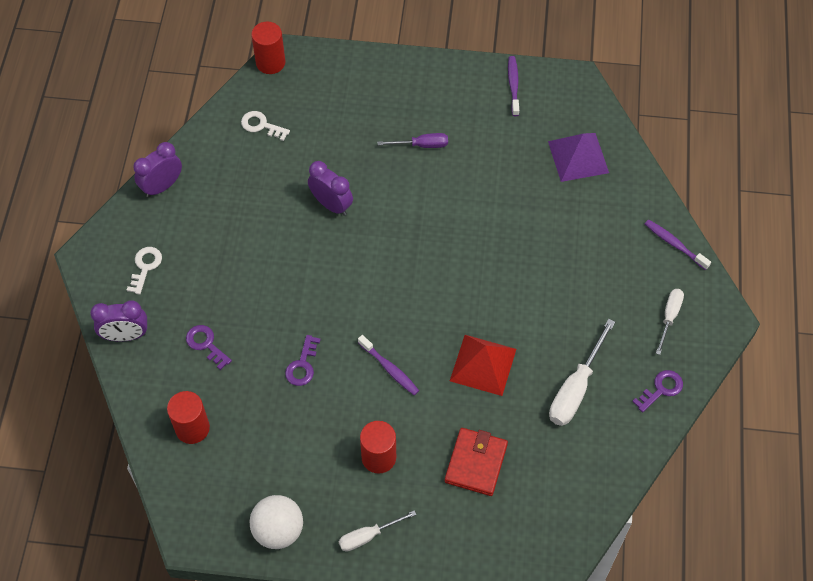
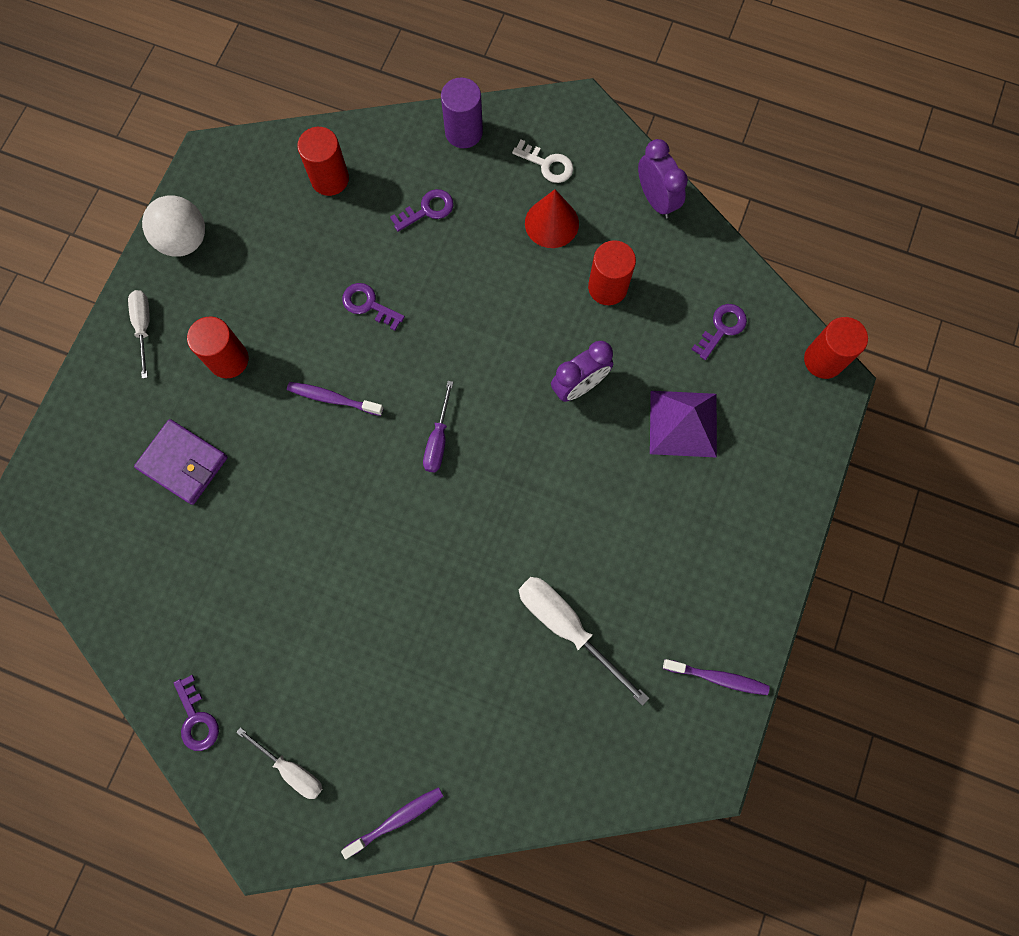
camera: 105 degrees right, 15 degrees up
purple clock [90,300,147,342] -> purple cylinder [441,77,483,148]
white key [241,111,290,141] -> purple key [691,304,747,360]
purple toothbrush [358,335,419,395] -> purple toothbrush turned 45 degrees clockwise [287,382,383,416]
purple screwdriver [377,133,448,148] -> purple screwdriver moved to [423,381,453,472]
red wallet [445,428,508,496] -> purple wallet [134,419,228,505]
red pyramid [450,335,516,396] -> none
purple pyramid [548,133,609,182] -> purple pyramid moved to [650,391,717,458]
white screwdriver [549,319,615,426] -> white screwdriver moved to [519,577,649,706]
none -> red cone [525,189,579,248]
none -> red cylinder [588,240,636,305]

